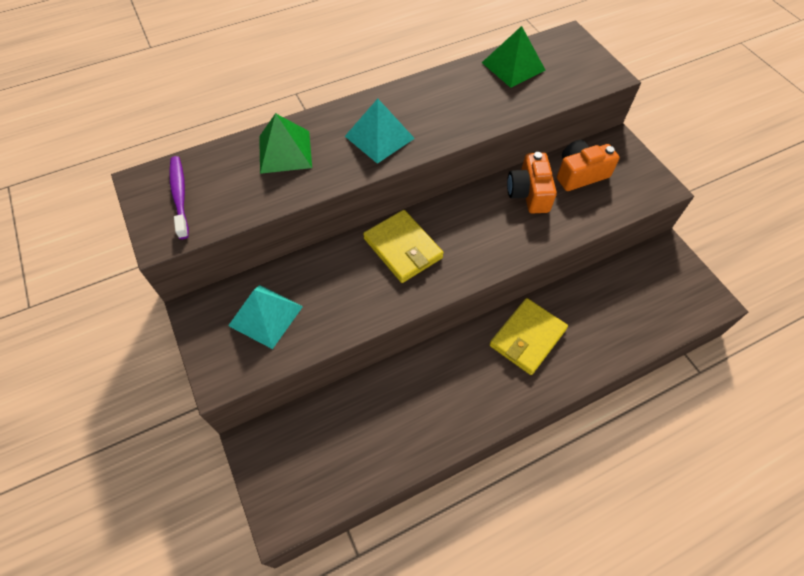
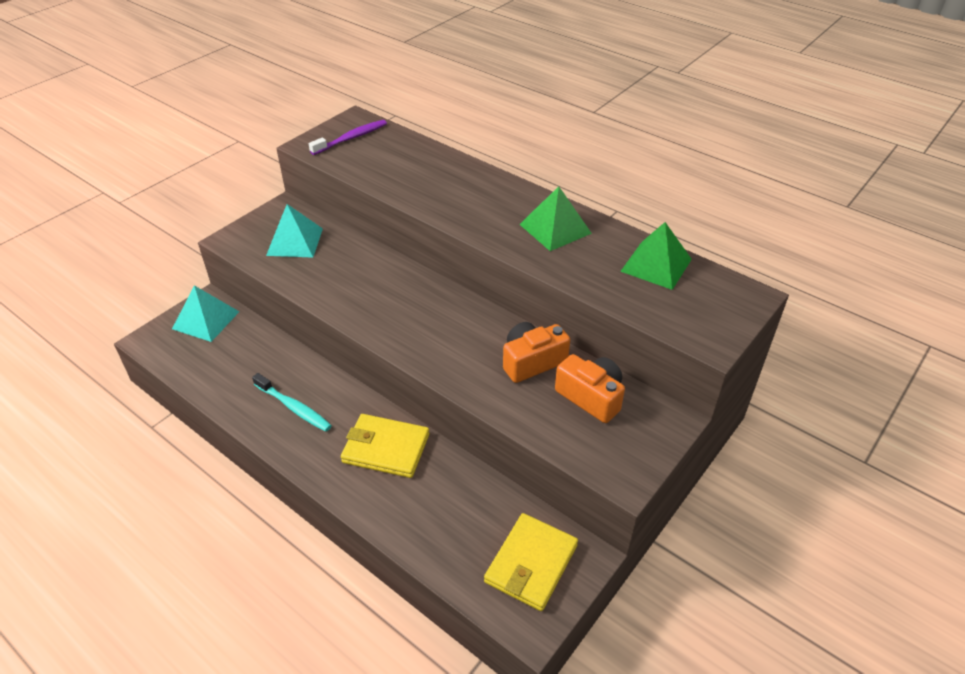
camera: 65 degrees right, 15 degrees down
green pyramid [259,113,312,174] -> green pyramid moved to [519,186,592,251]
turquoise pyramid [345,99,415,164] -> turquoise pyramid moved to [172,285,240,342]
yellow wallet [363,210,444,283] -> yellow wallet moved to [484,513,578,611]
none -> turquoise toothbrush [252,373,332,431]

